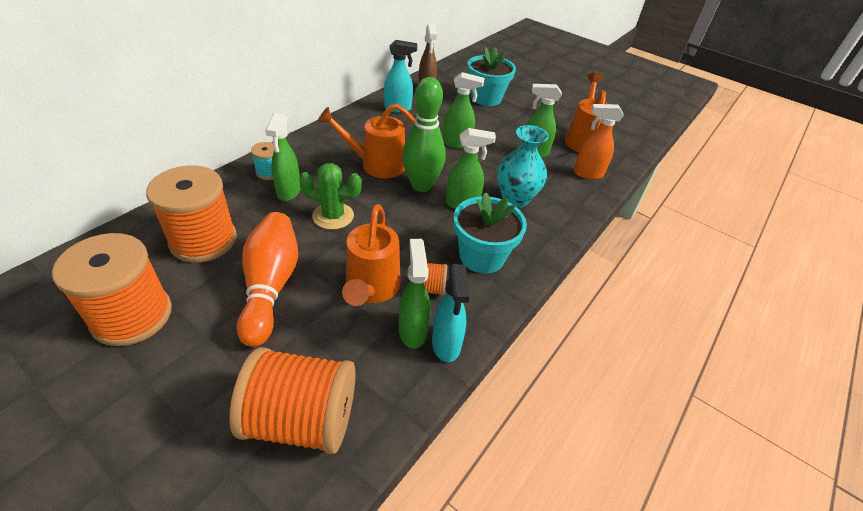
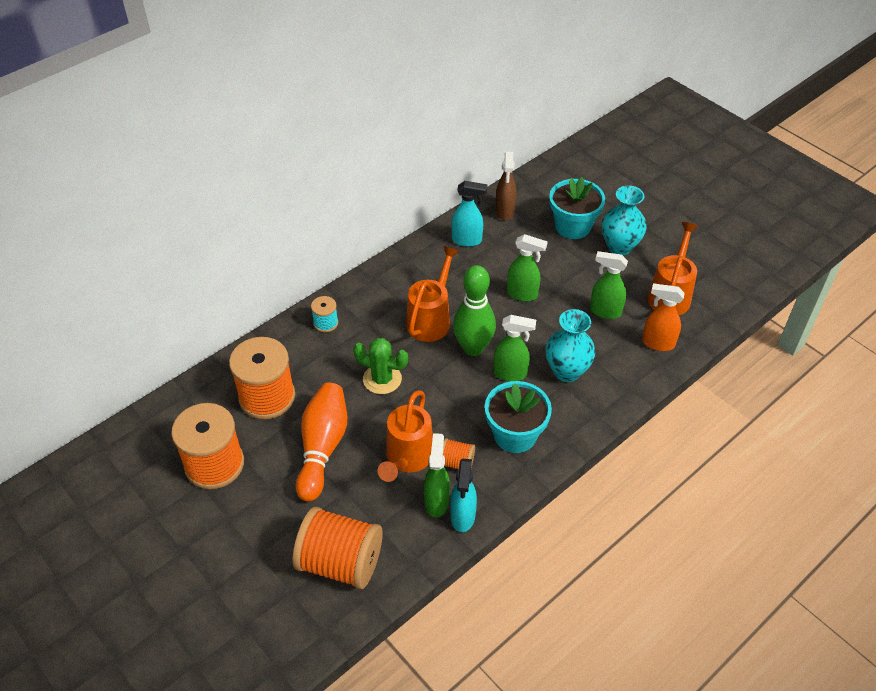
camera: 15 degrees right, 5 degrees up
green spray bottle [265,113,301,201] -> none
orange watering can [318,104,415,178] -> orange watering can turned 105 degrees clockwise [406,246,460,342]
none -> turquoise vase [602,186,647,255]

